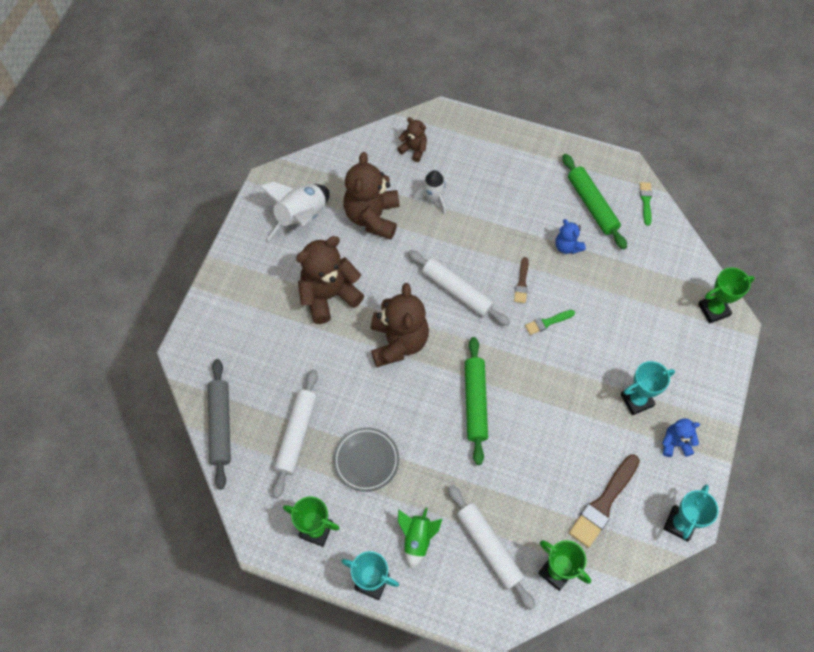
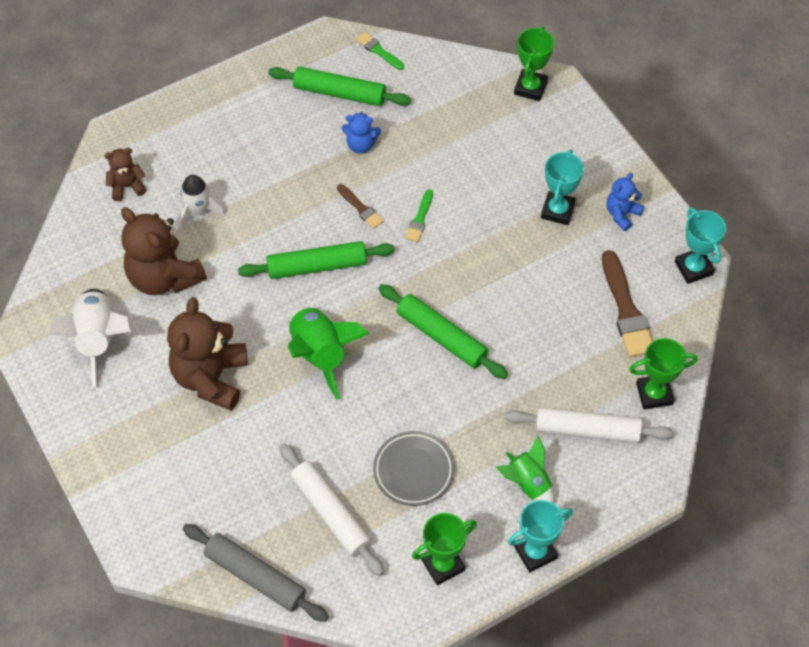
camera: 50 degrees left, 5 degrees down
brown teddy bear [371,283,429,367] -> green rocket [287,306,369,400]
white rolling pin [408,250,510,326] -> green rolling pin [238,241,395,279]

